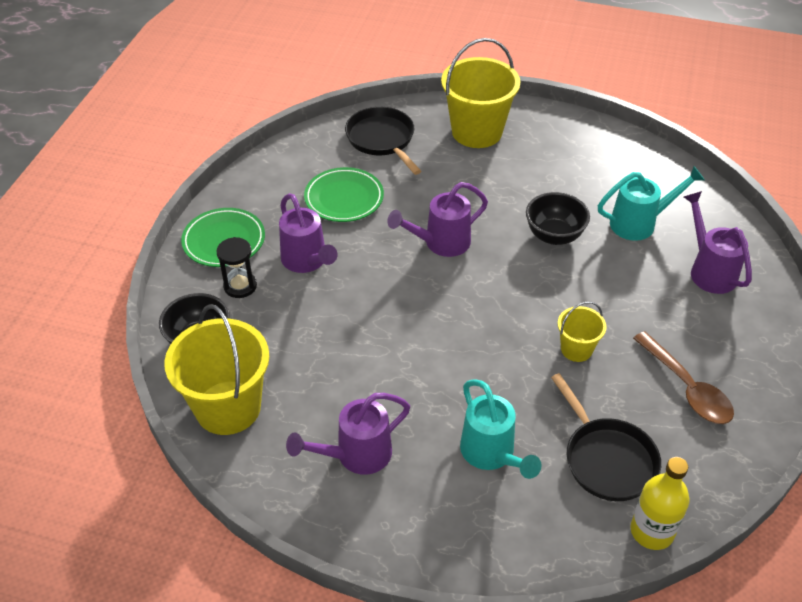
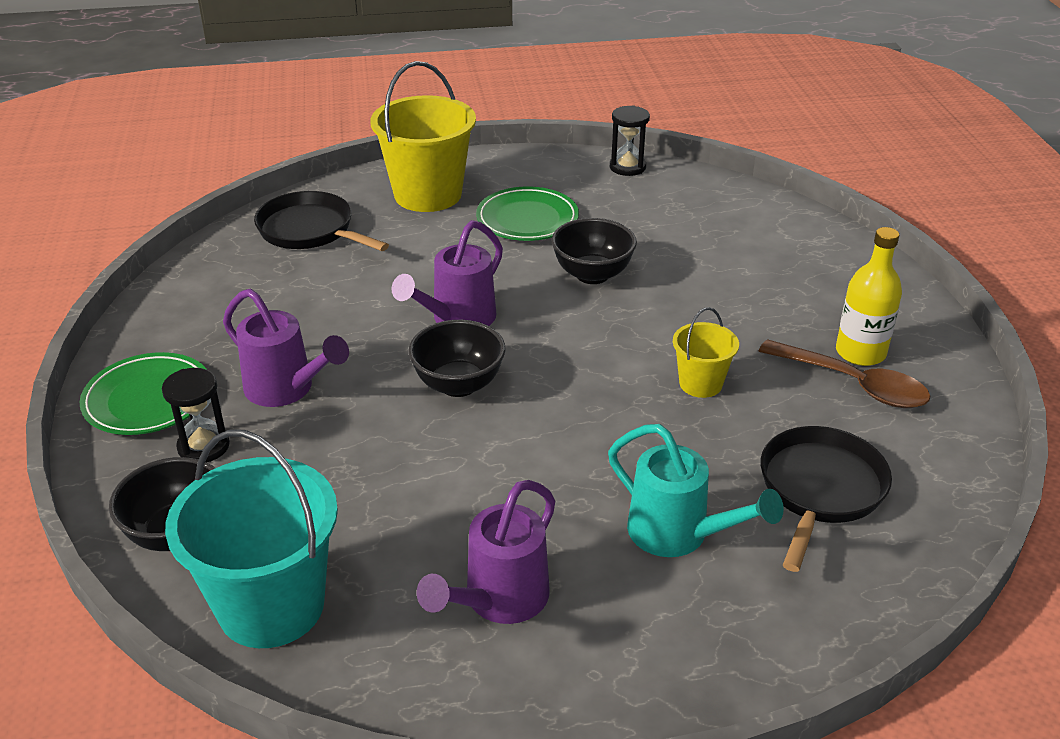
camera: 25 degrees left, 10 degrees down
yellow bucket [164,304,269,435] -> turquoise bucket [165,429,338,648]
green plate [304,167,384,222] -> green plate moved to [476,187,579,241]
black pan [551,373,661,501] -> black pan turned 105 degrees counterclockwise [761,426,892,572]
turquoise watering can [598,166,705,241] -> none
yellow bottle [630,457,690,550] -> yellow bottle moved to [836,227,902,366]
purple watering can [684,191,752,294] -> none
none -> black bowl [408,320,505,397]
none -> black hourglass [610,106,650,176]

